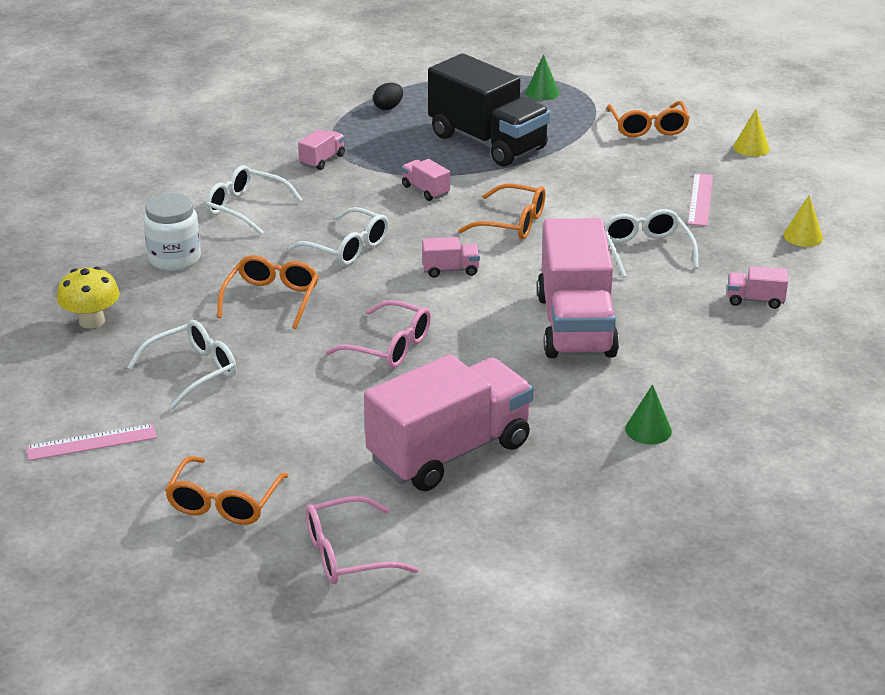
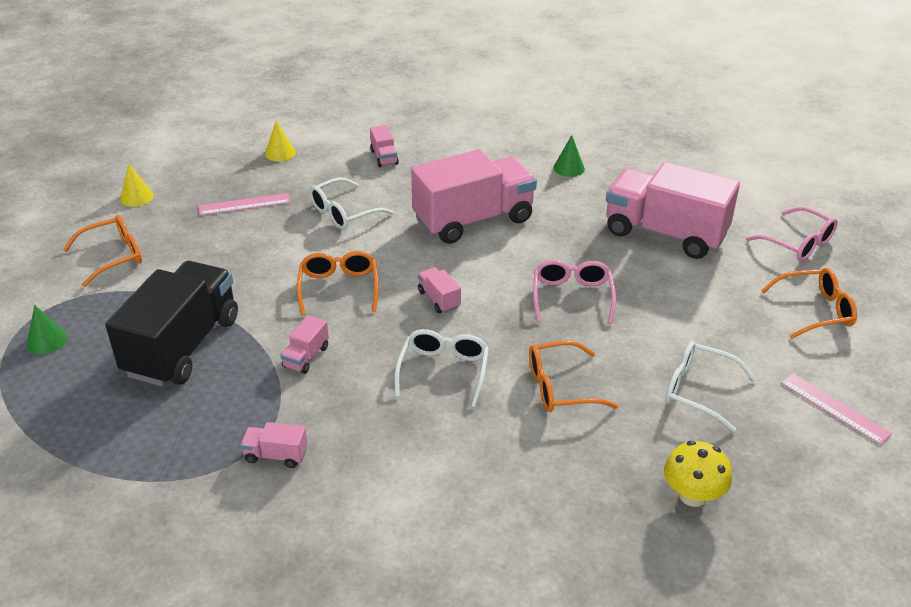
camera: 115 degrees left, 5 degrees up
white jar [144,193,201,271] -> none
white glasses [206,165,303,235] -> none
black egg [373,83,403,110] -> none

